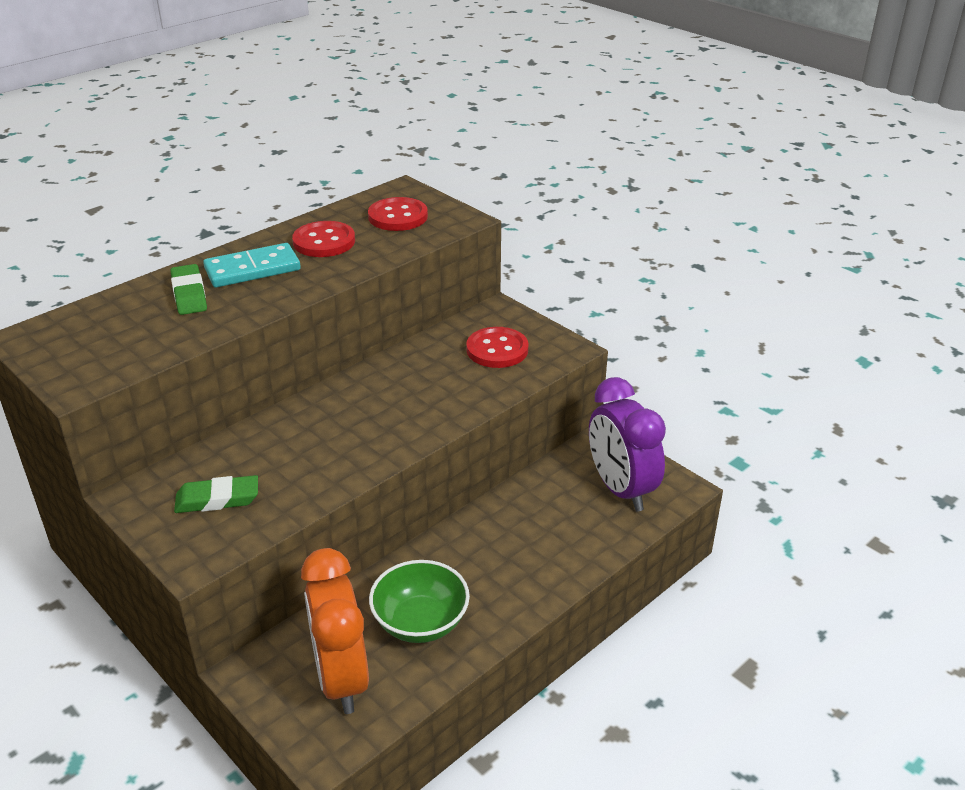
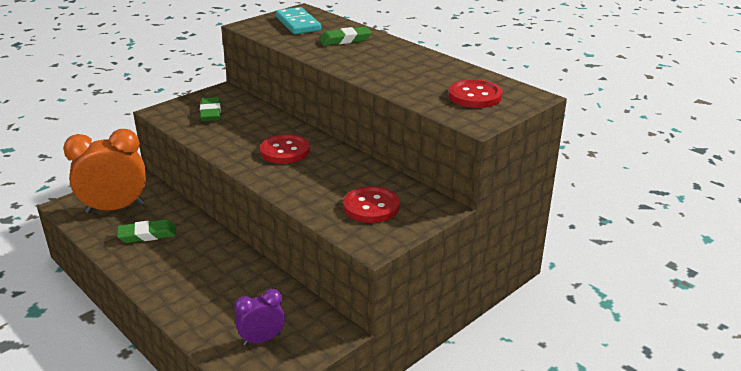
camera: 90 degrees right, 5 degrees down
turquoise domino [203,243,301,288] -> turquoise domino moved to [275,7,321,34]
red button [292,221,355,257] -> red button moved to [260,134,310,164]
green bowl [369,560,470,643] -> green eraser [117,219,176,243]
purple clock [589,377,666,512] -> purple clock [234,289,285,346], size x0.54

